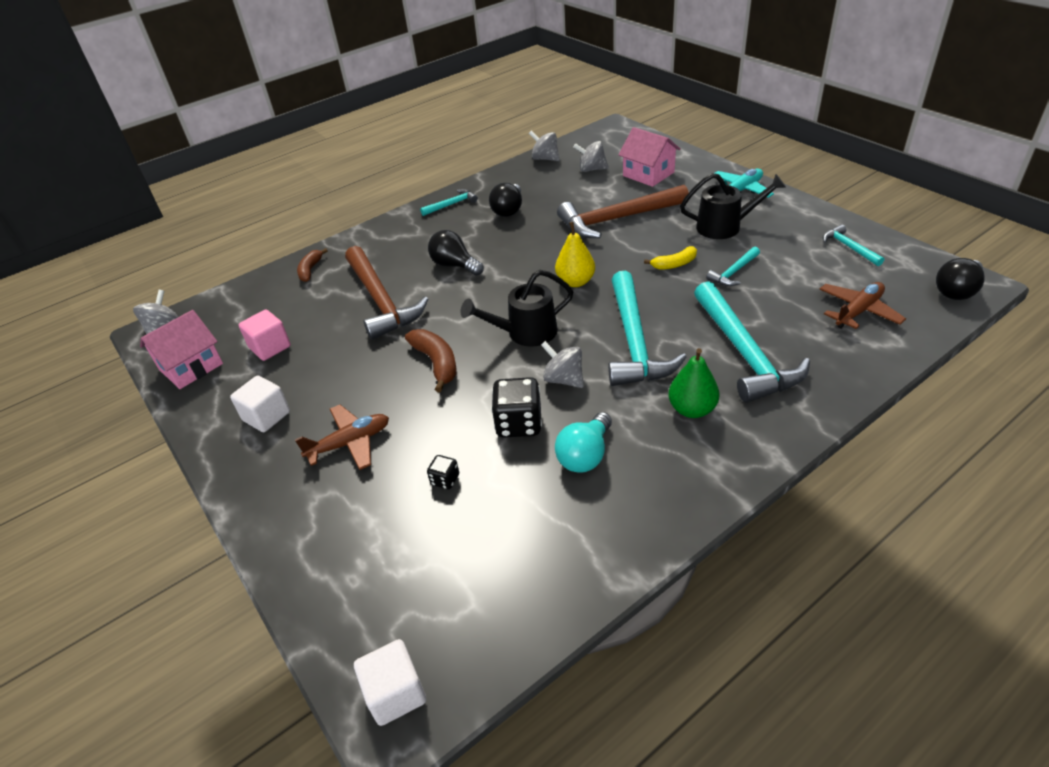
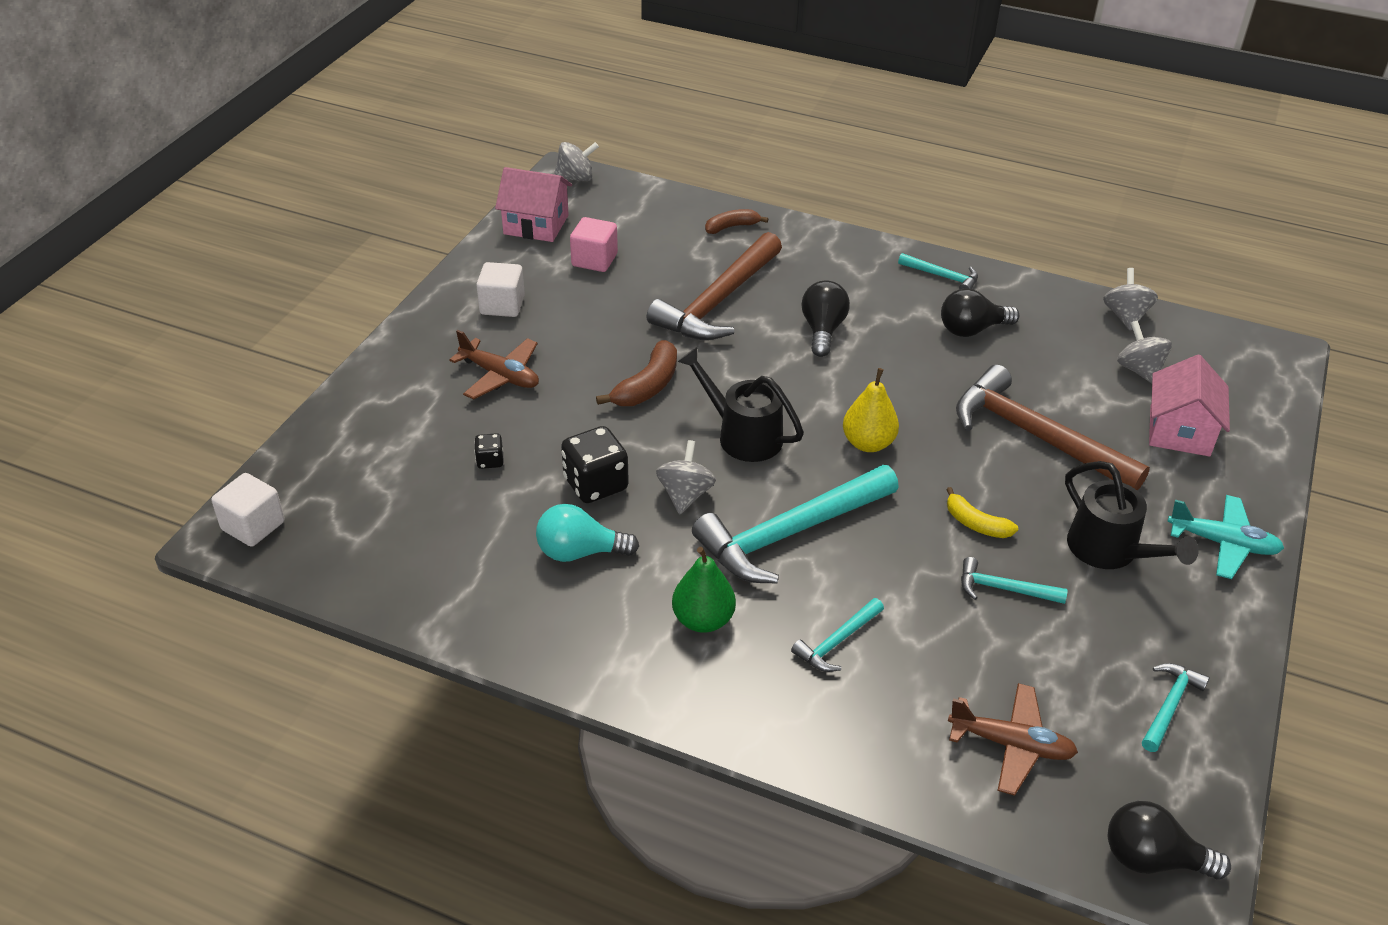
camera: 55 degrees right, 0 degrees up
turquoise hammer [694,281,810,403] -> turquoise hammer [791,598,884,672], size x0.47

